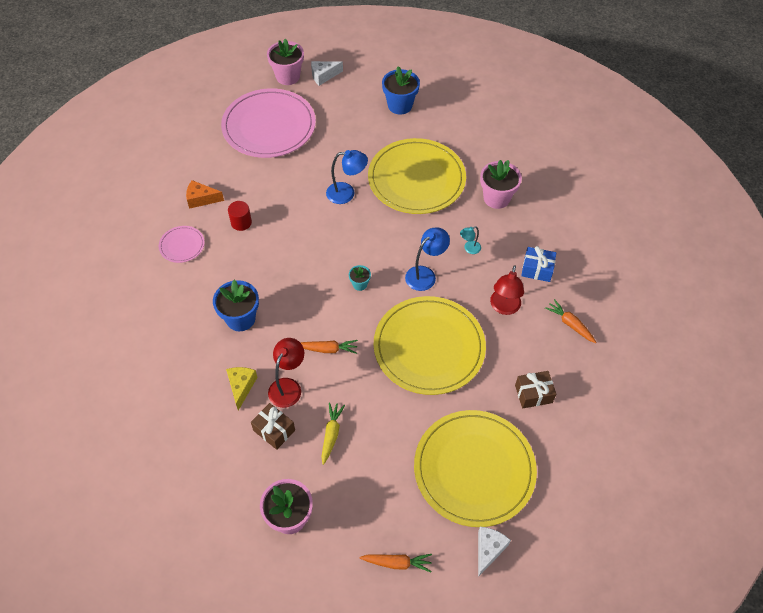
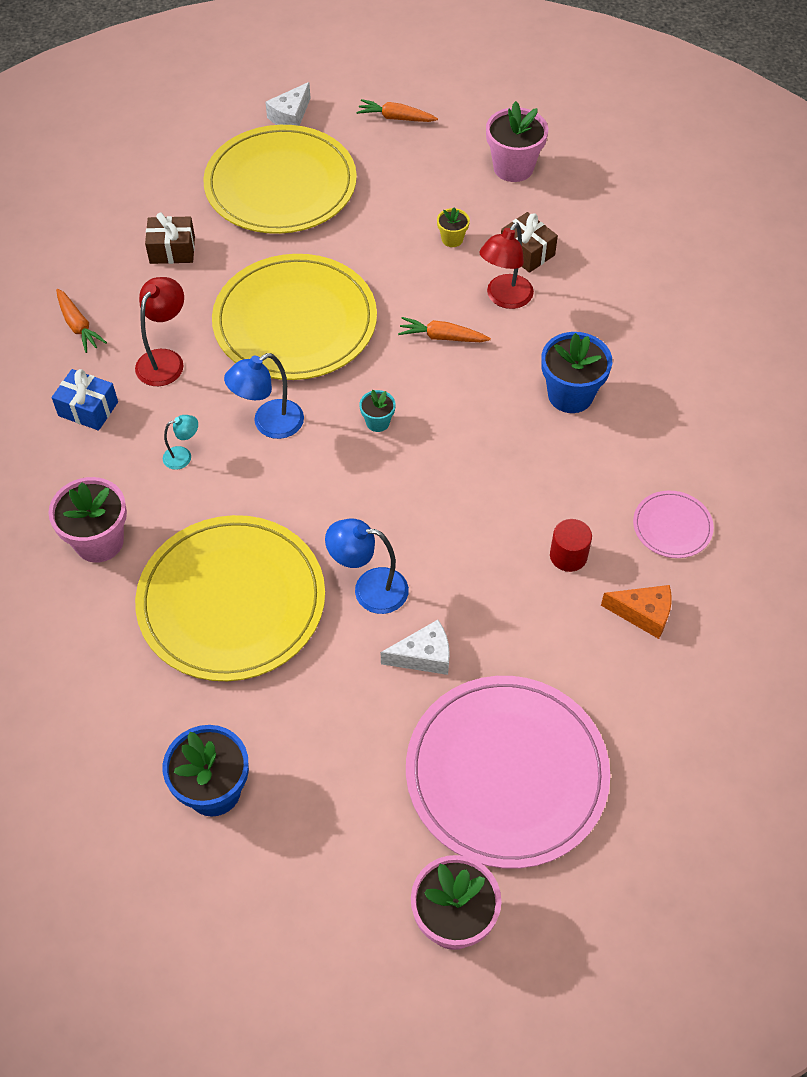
camera: 170 degrees left, 0 degrees up
yellow cheese [226,367,257,411] -> none
white cheese [311,61,343,86] -> white cheese moved to [381,620,450,675]
yellow carrot [321,402,345,465] -> yellow flower pot [437,207,470,247]

